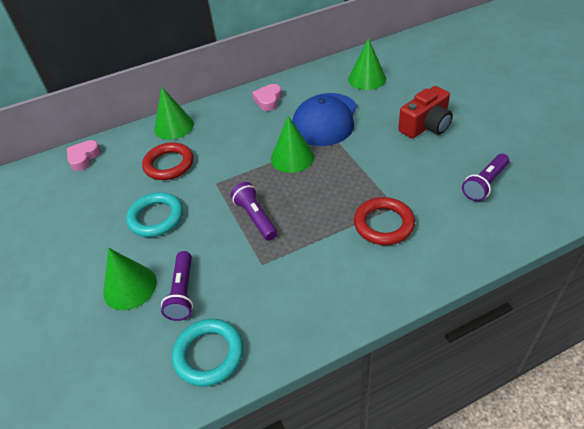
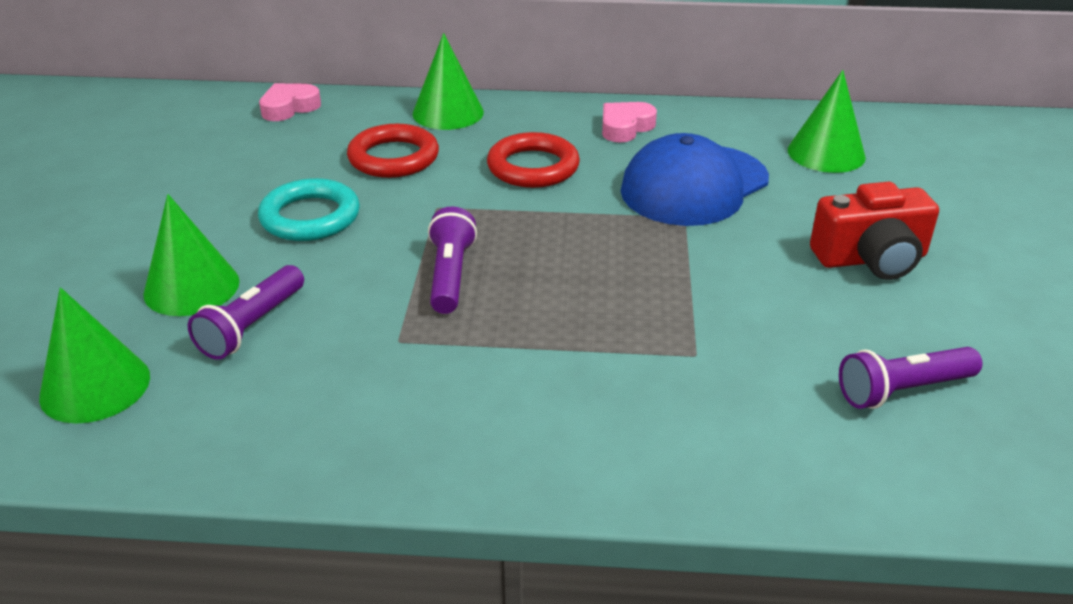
camera: 25 degrees right, 10 degrees down
turquoise ring [172,319,244,386] -> none
green cone [271,116,314,173] -> green cone moved to [39,287,150,424]
red ring [354,197,415,245] -> red ring moved to [487,132,580,188]

